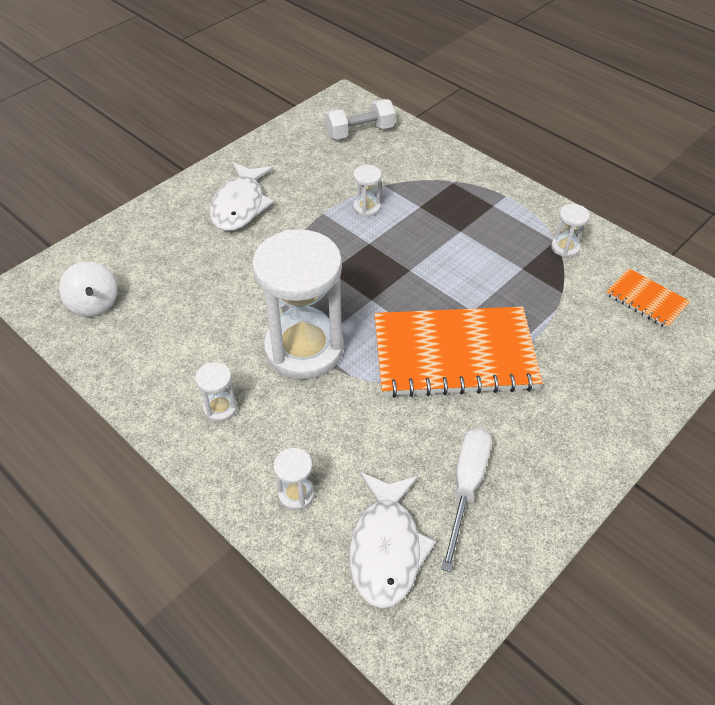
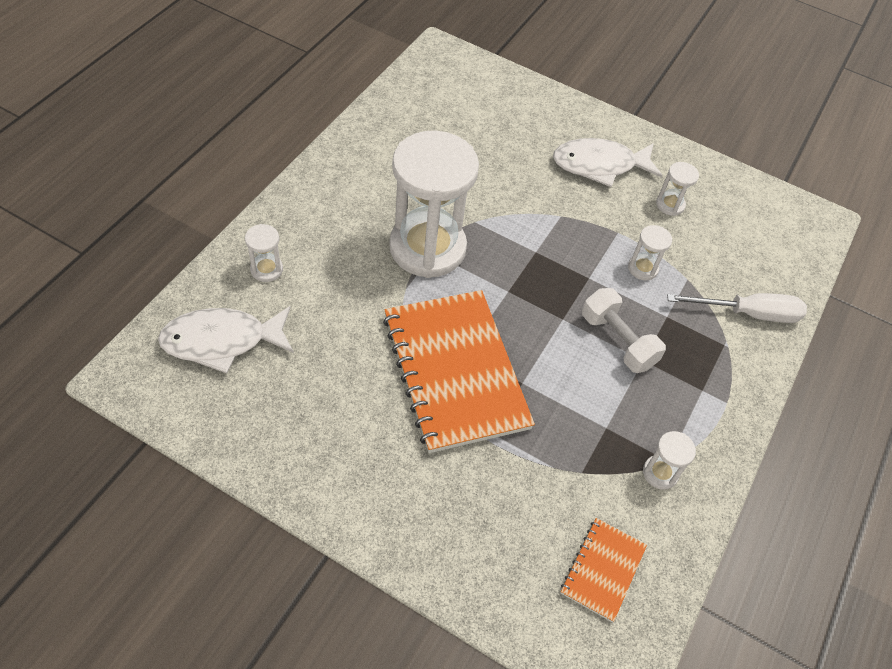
camera: 70 degrees right, 5 degrees up
white spinning top [59,261,118,317] -> none
white hourglass [195,362,237,422] -> white hourglass moved to [656,162,699,216]
white dumbbell [325,99,395,140] -> white dumbbell moved to [582,288,666,373]
white screwdriver [441,427,492,572] -> white screwdriver moved to [667,293,807,323]

